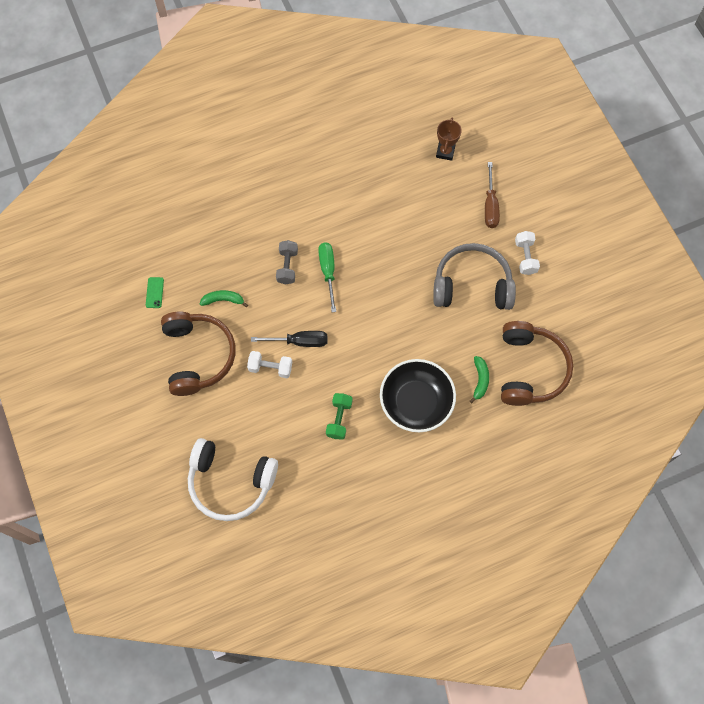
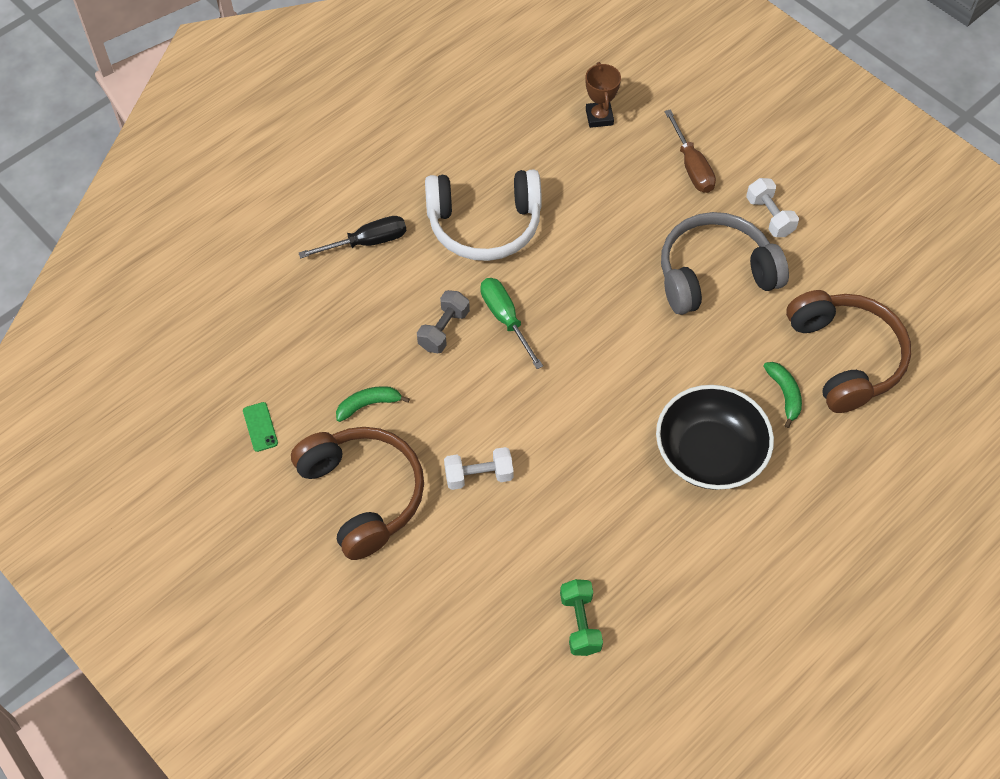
camera: 20 degrees left, 10 degrees down
white headphones [188,438,278,521] -> white headphones moved to [425,170,542,261]
black screwdriver [251,331,327,347] -> black screwdriver moved to [299,216,406,258]
grey dumbbell [276,240,298,284] -> grey dumbbell turned 45 degrees clockwise [417,290,470,353]
green dumbbell [326,393,353,440] -> green dumbbell moved to [560,579,603,656]

